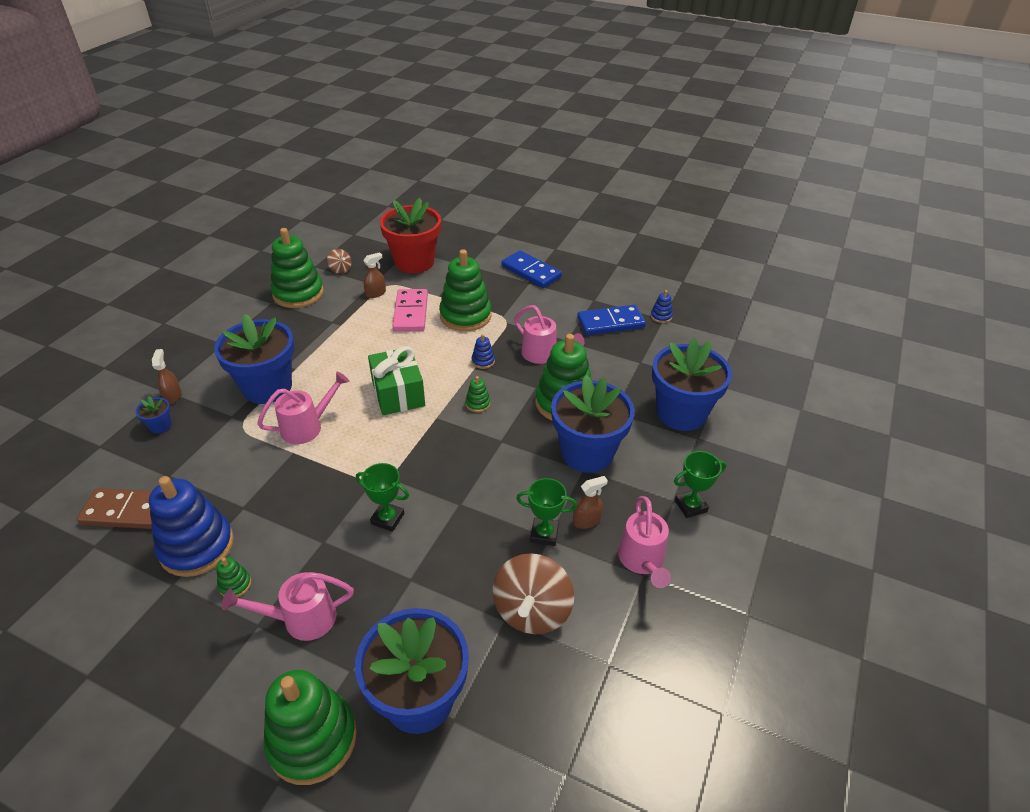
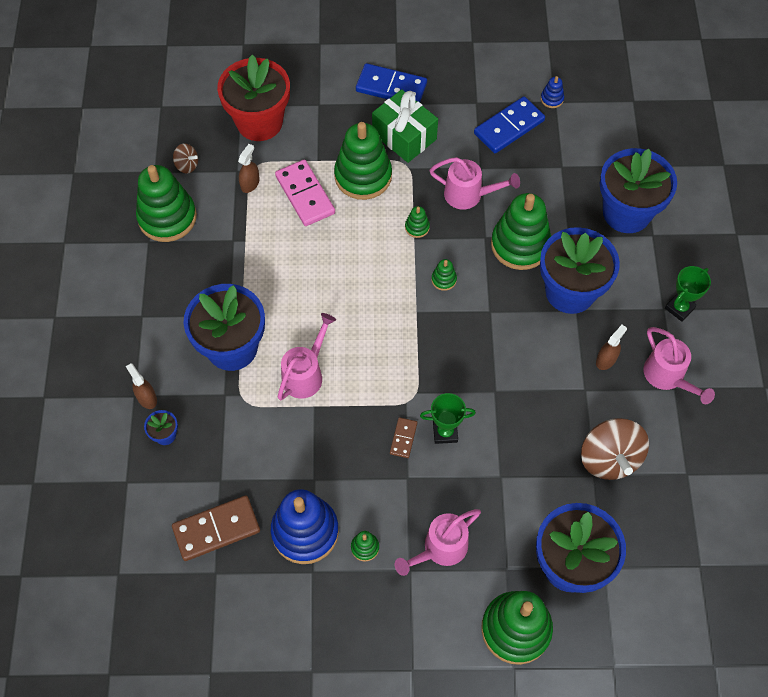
camera: 25 degrees left, 20 degrees up
green gift [368,346,425,415] -> green gift moved to [372,89,438,163]
blue stacking toy [472,334,495,369] -> green stacking toy [405,206,430,238]
green trophy [516,478,577,546] -> none
none -> brown domino [390,417,417,458]

